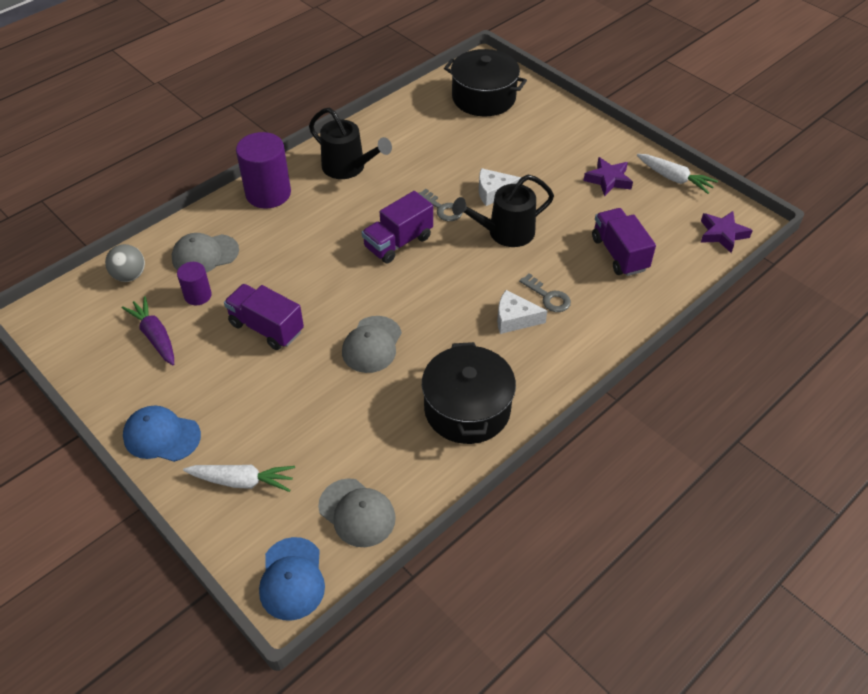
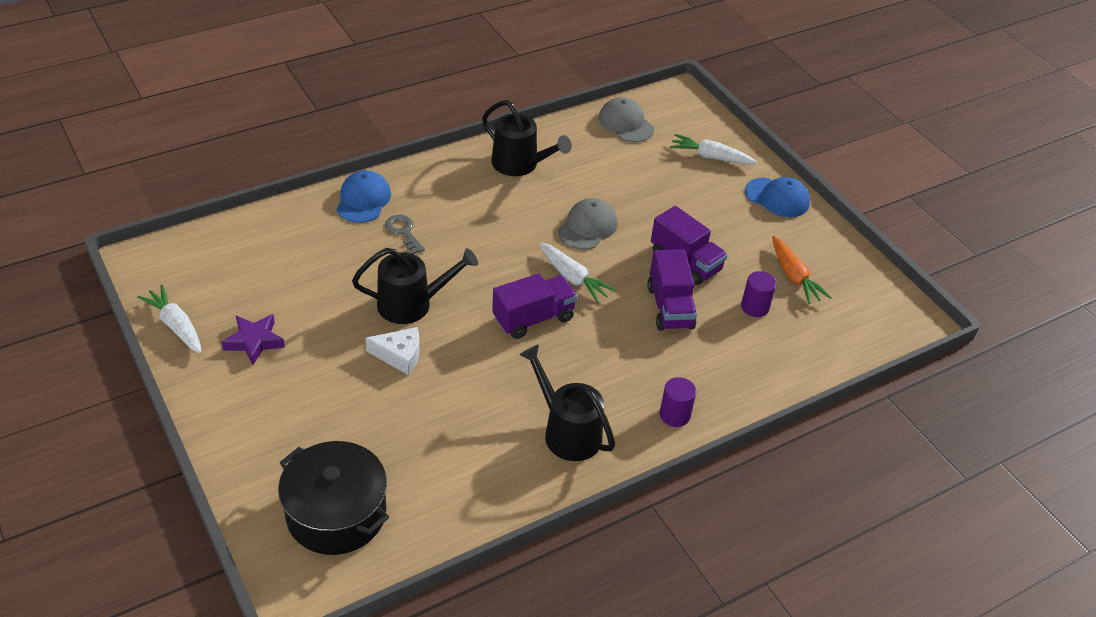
camera: 170 degrees left, 5 degrees down
grey ball [105,244,145,282] -> none
purple carrot [122,296,174,365] -> orange carrot [772,236,831,304]
grey cap [172,233,239,273] -> none
purple cylinder [236,132,291,209] -> purple cylinder [660,377,696,427], size x0.54
blue cap [259,537,325,621] -> blue cap moved to [336,170,391,223]
grey key [418,189,462,221] -> none
black pot [422,342,516,444] -> black watering can [482,100,572,176]
white cheese [497,290,547,334] -> none
purple truck [592,208,656,276] -> purple truck moved to [647,249,697,331]
purple star [701,211,753,253] -> none
none -> white carrot [539,242,616,303]

